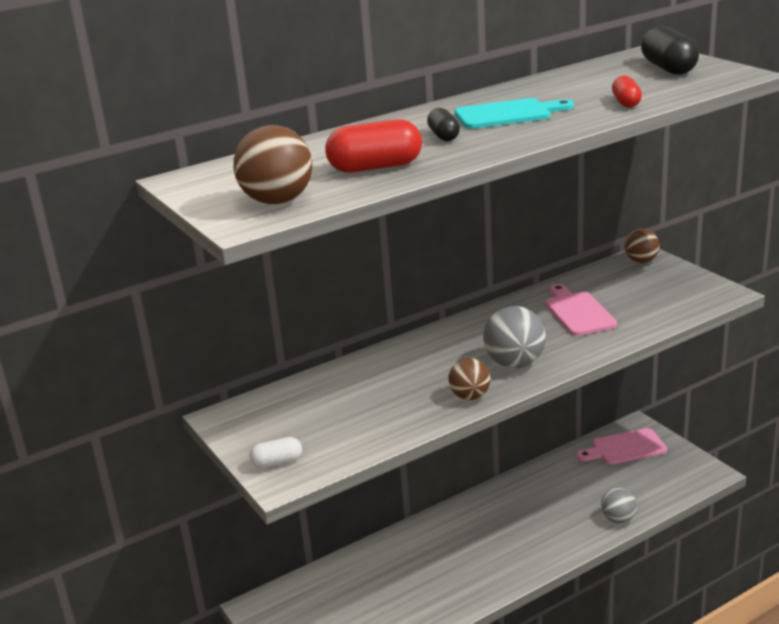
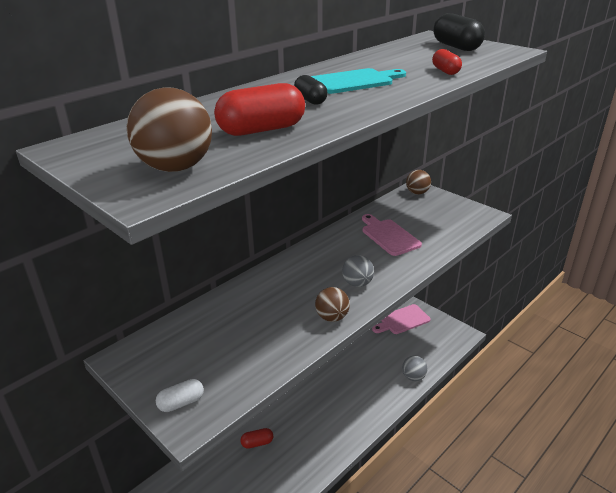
camera: 15 degrees left, 5 degrees up
grey ball [483,306,546,368] -> grey ball [342,255,374,287], size x0.65
none -> red capsule [241,428,273,449]

